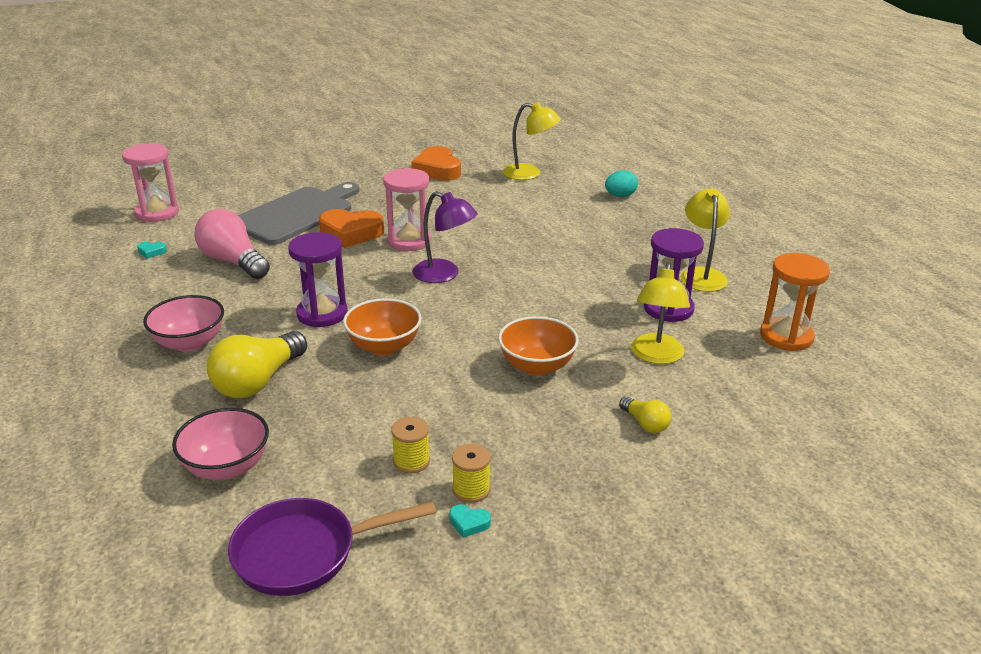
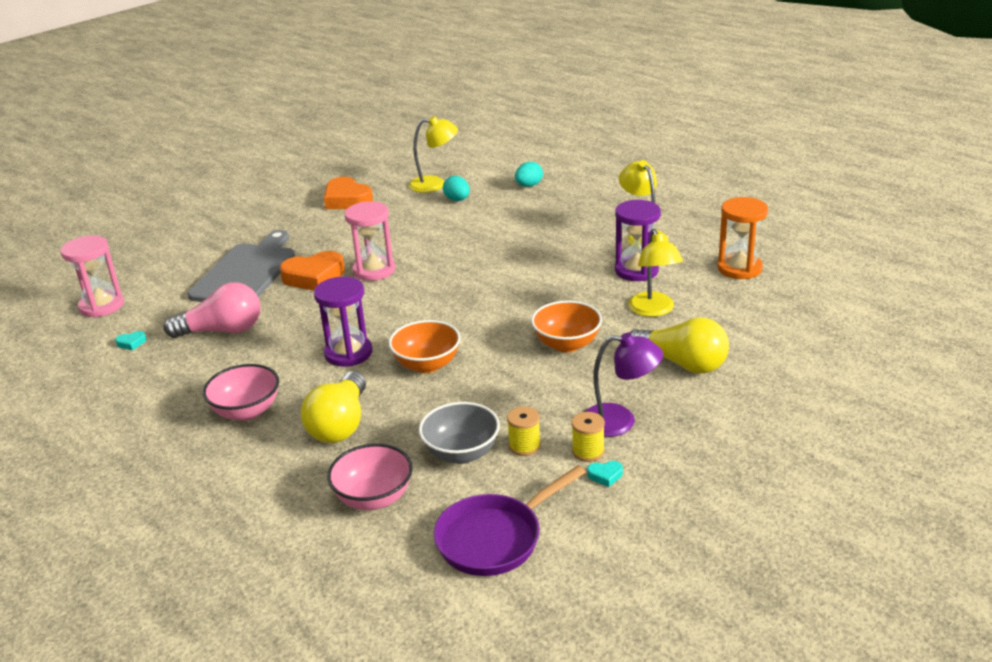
camera: 20 degrees left, 0 degrees up
pink light bulb [194,209,270,279] -> pink light bulb turned 150 degrees clockwise [164,282,260,338]
purple lamp [412,191,478,283] -> purple lamp moved to [585,333,663,437]
yellow light bulb [619,396,672,433] -> yellow light bulb [630,317,729,374], size x2.00
none -> grey bowl [419,402,500,464]
none -> turquoise egg [443,176,470,201]

